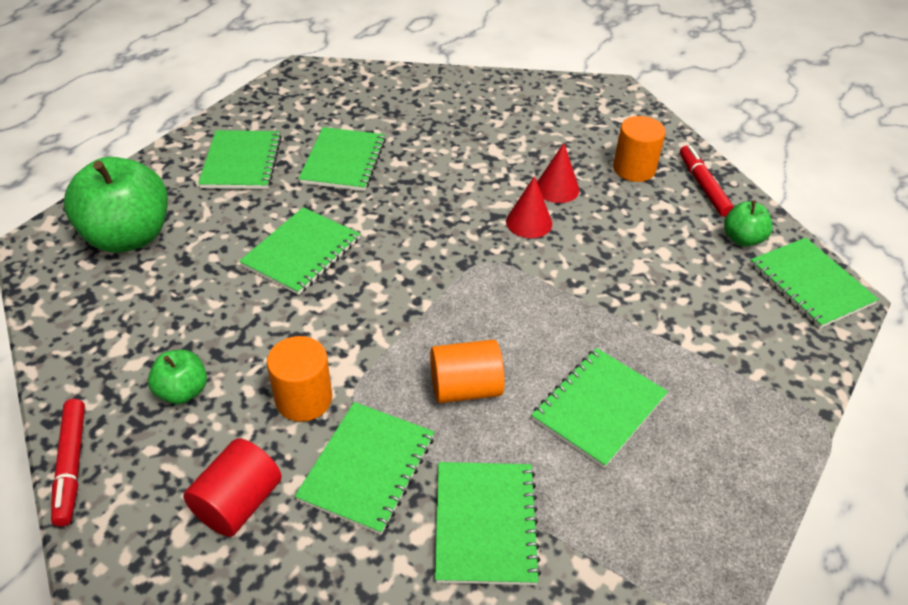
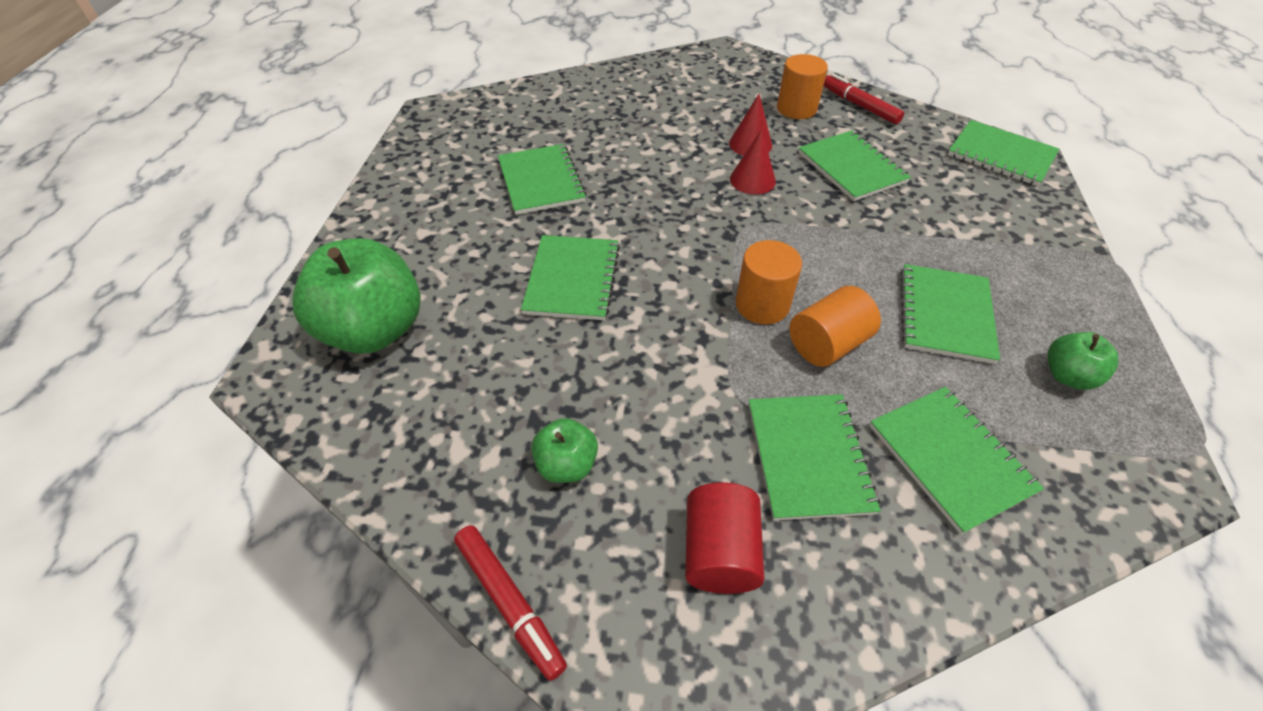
camera: 25 degrees left, 5 degrees up
green notebook [198,130,282,189] -> green notebook moved to [798,130,911,201]
orange cylinder [267,336,332,422] -> orange cylinder moved to [735,240,802,324]
green apple [724,200,773,246] -> green apple moved to [1047,332,1119,390]

